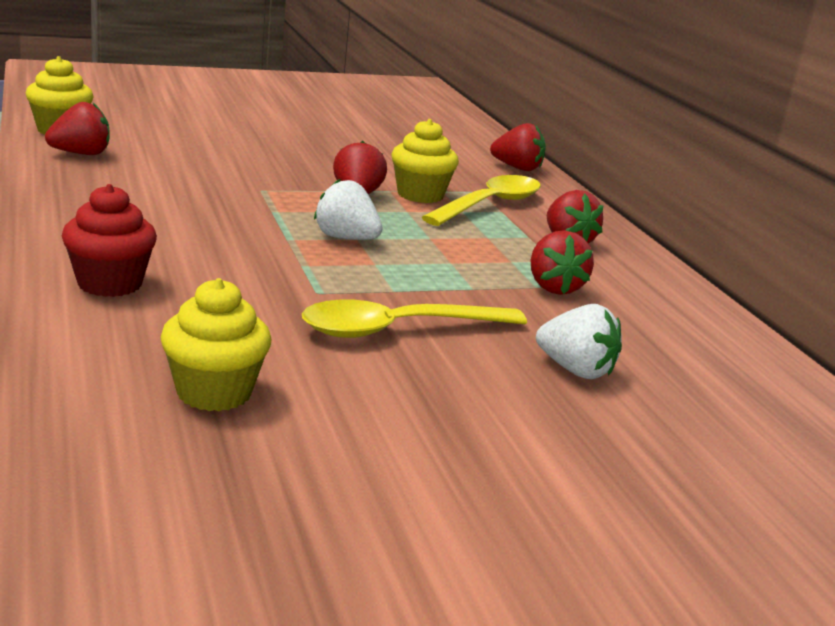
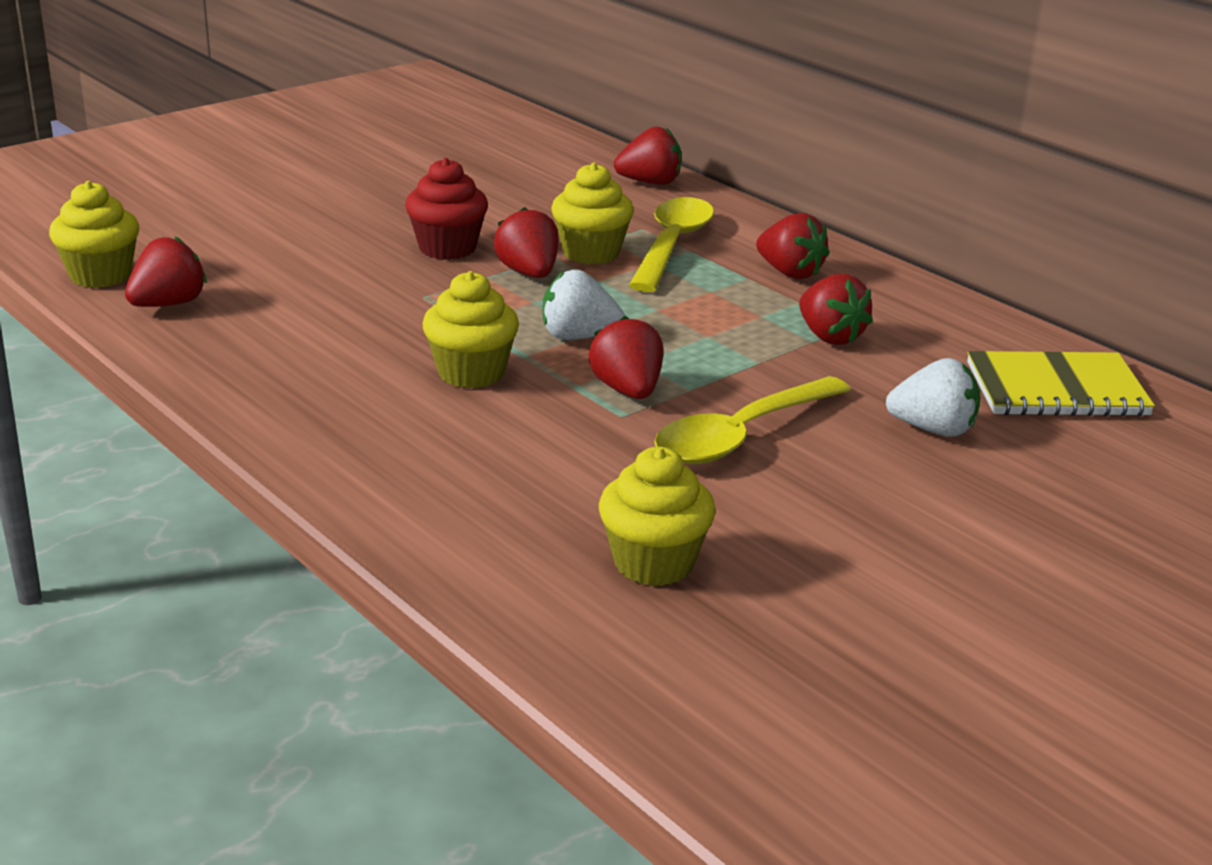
camera: 20 degrees left, 5 degrees up
red cupcake [62,184,157,297] -> red cupcake moved to [405,158,488,260]
none -> yellow cupcake [423,271,519,389]
none -> red strawberry [589,316,663,399]
none -> yellow notebook [967,351,1155,417]

